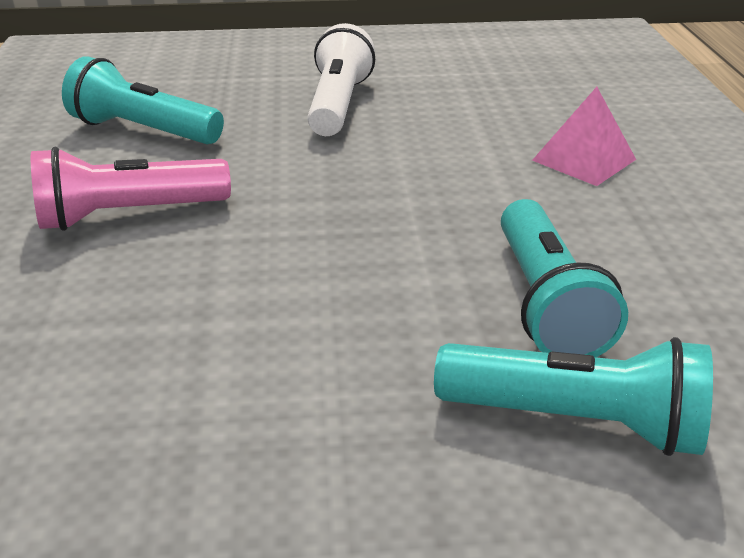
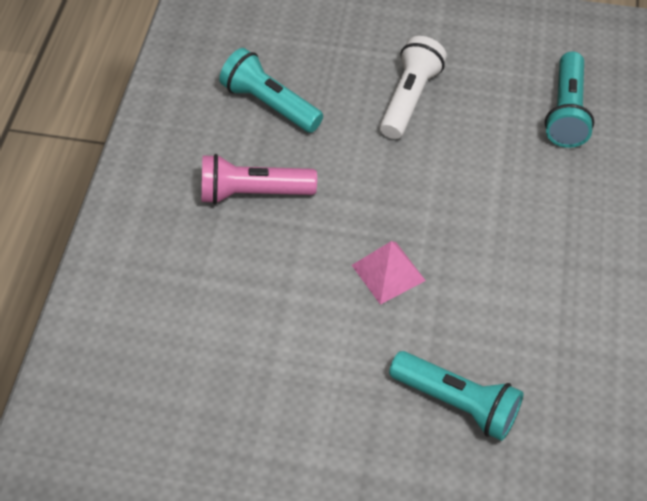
camera: 15 degrees right, 20 degrees up
turquoise flashlight [501,199,628,357] -> turquoise flashlight moved to [545,52,594,148]
pink pyramid [532,87,636,186] -> pink pyramid moved to [352,241,426,305]

